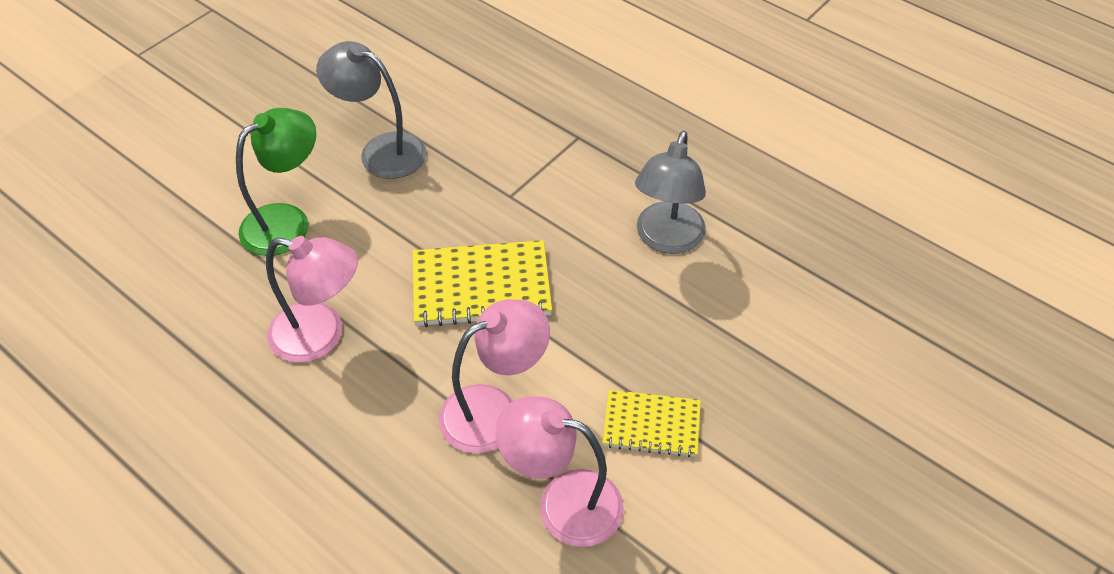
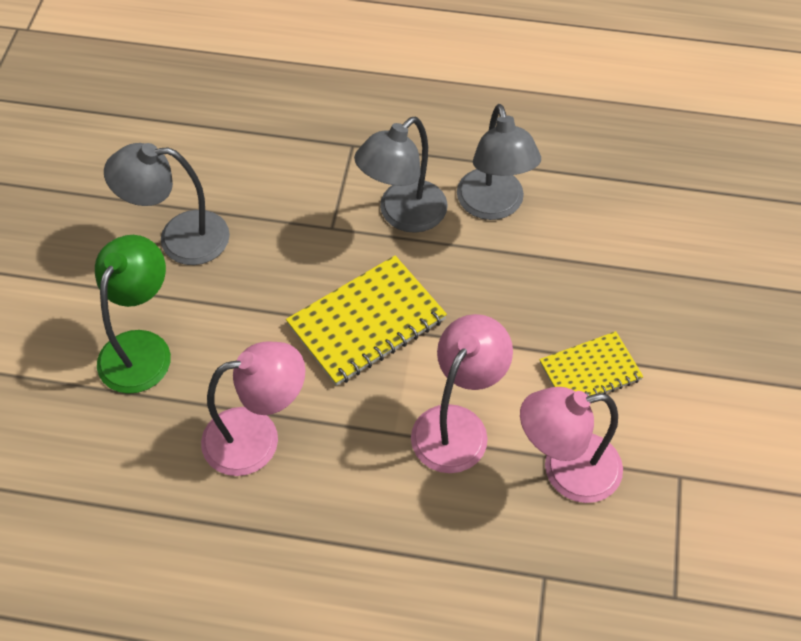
camera: 30 degrees left, 5 degrees up
none -> grey lamp [354,117,448,233]

